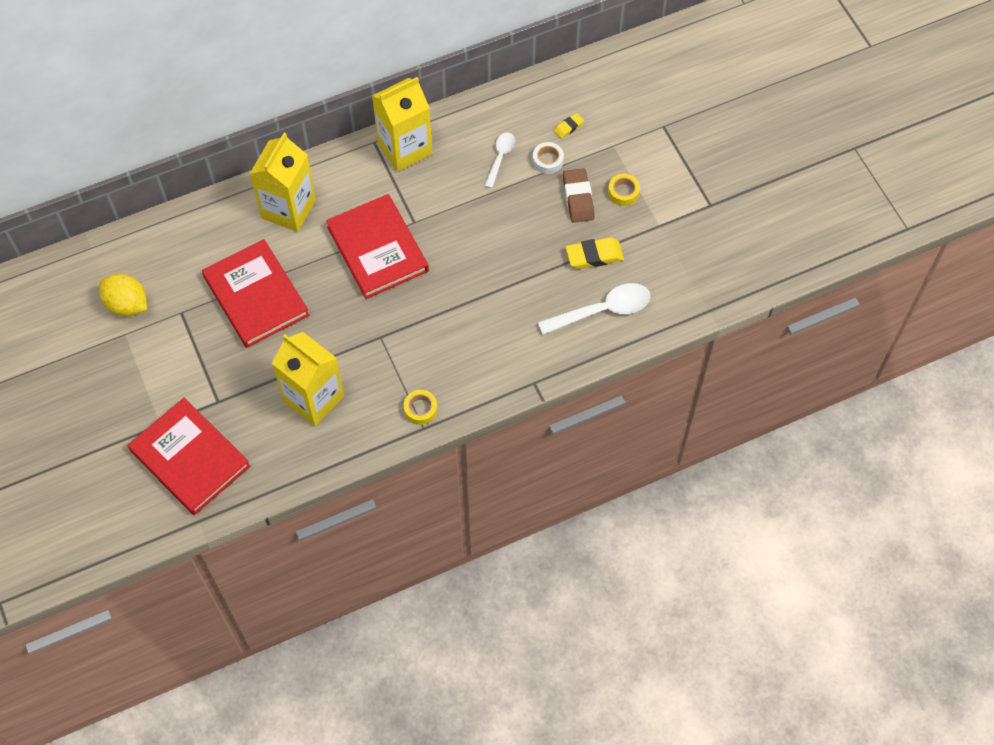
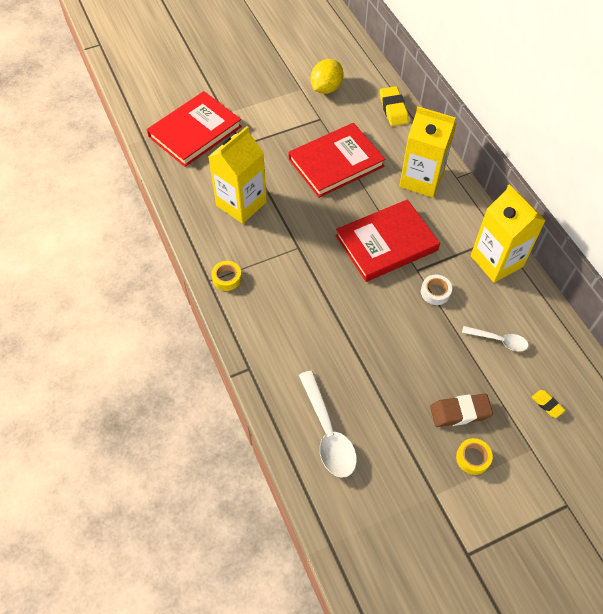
camera: 90 degrees right, 5 degrees down
white tape [533,142,564,174] -> white tape moved to [421,275,452,305]
yellow eraser [566,237,624,269] -> yellow eraser moved to [380,86,409,126]

